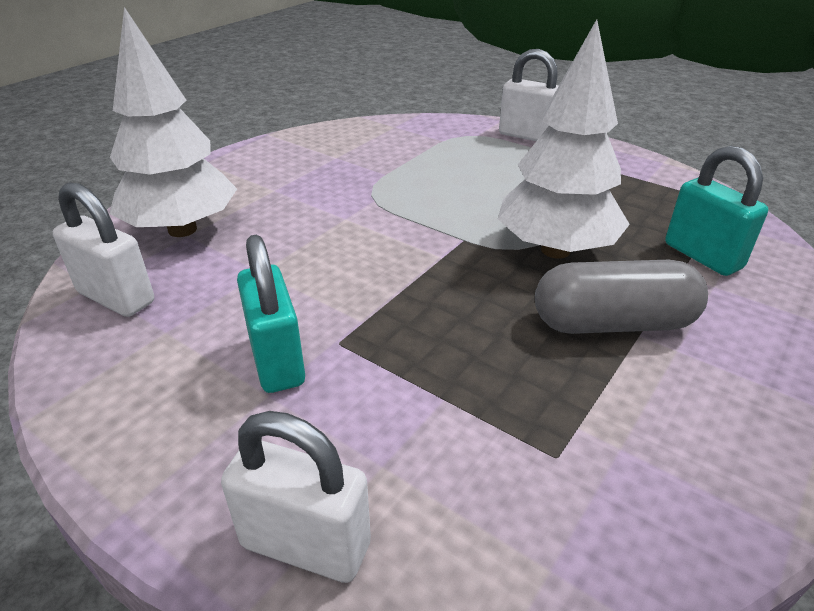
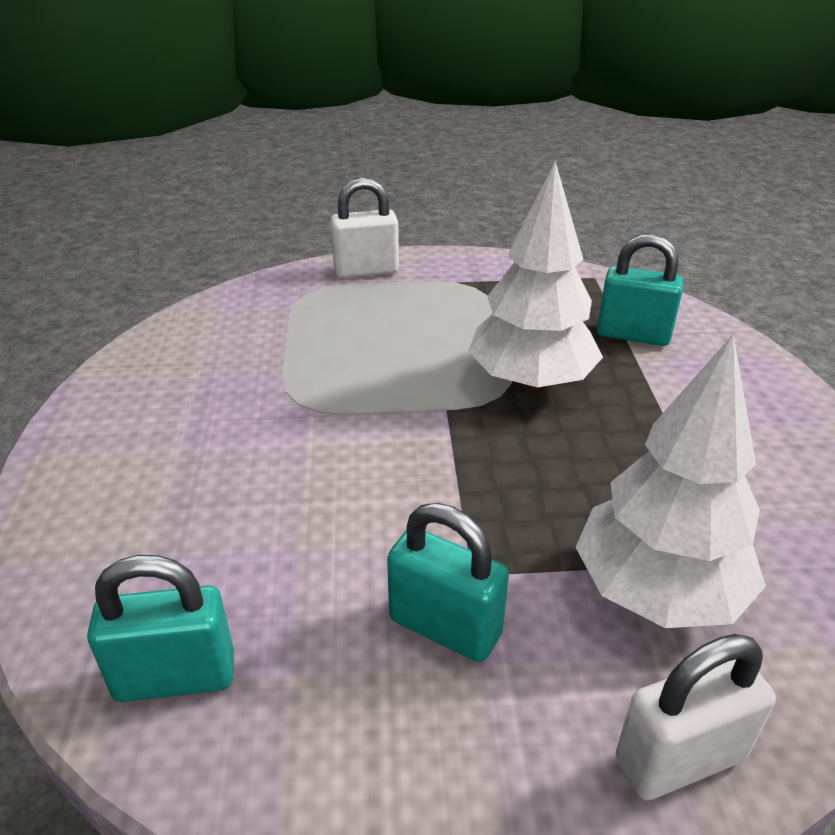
camera: 40 degrees left, 0 degrees up
white padlock [53,182,154,317] -> turquoise padlock [87,555,234,702]
white tree [109,7,237,237] -> white tree moved to [575,334,766,628]
grey capsule [535,260,708,334] -> none

